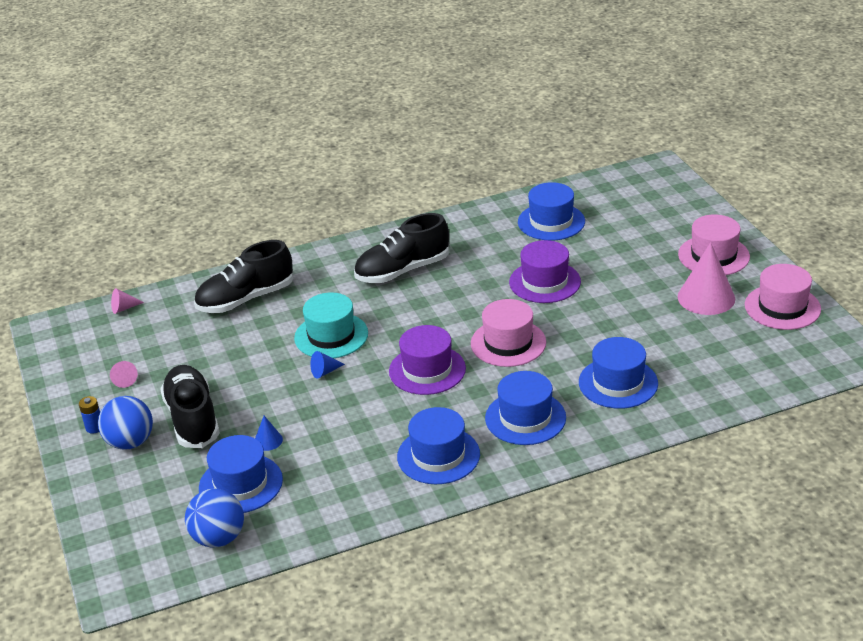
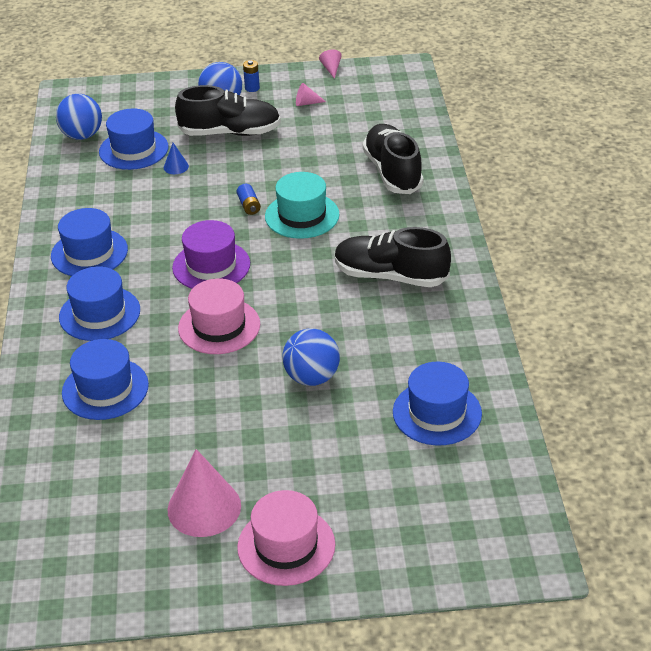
camera: 105 degrees right, 5 degrees up
pink cone [111,288,144,314] -> pink cone moved to [319,50,342,79]
blue cone [310,351,345,379] -> blue battery [236,184,261,215]
black shoe [354,213,449,283] -> black shoe turned 60 degrees counterclockwise [335,227,451,287]
purple hat [509,240,581,303] -> blue ball [282,328,340,386]
pink hat [745,264,821,330] -> none

